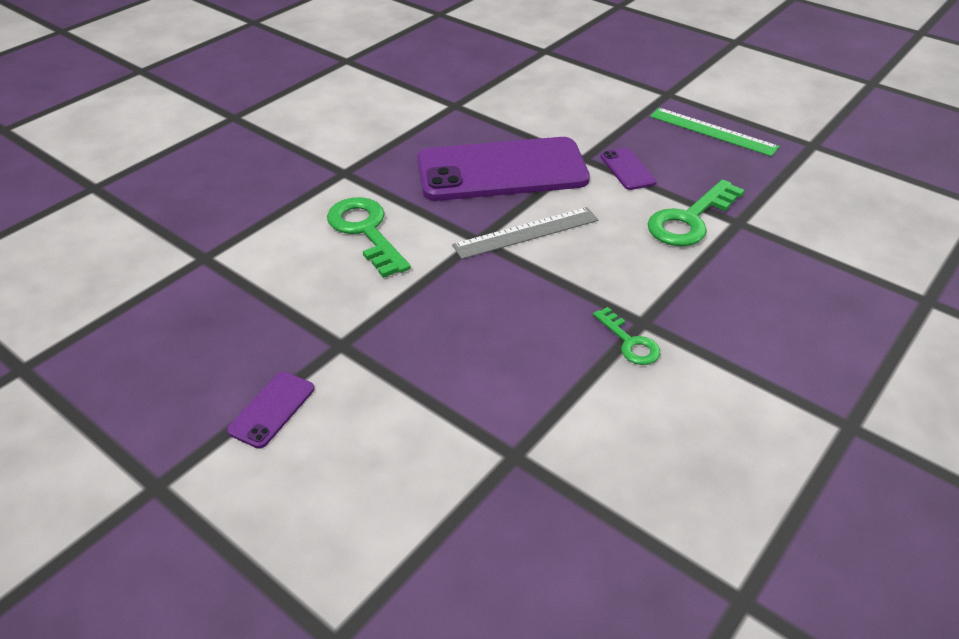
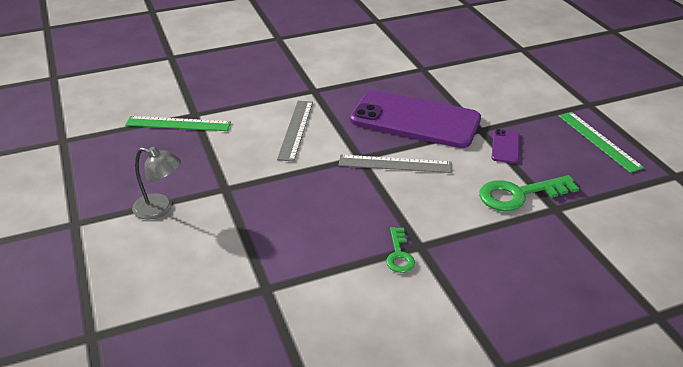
camera: 30 degrees right, 5 degrees down
purple phone [227,372,314,449] -> grey lamp [132,147,181,220]
green key [327,197,411,278] -> grey ruler [277,101,313,162]
none -> green ruler [125,116,231,131]

